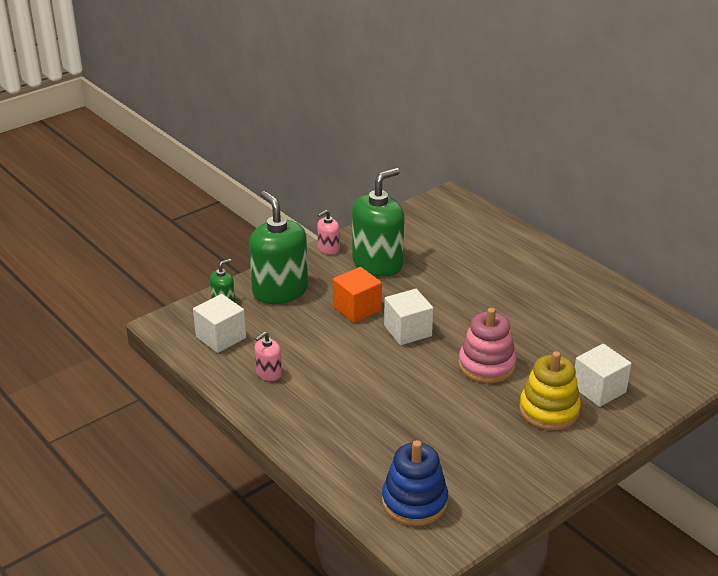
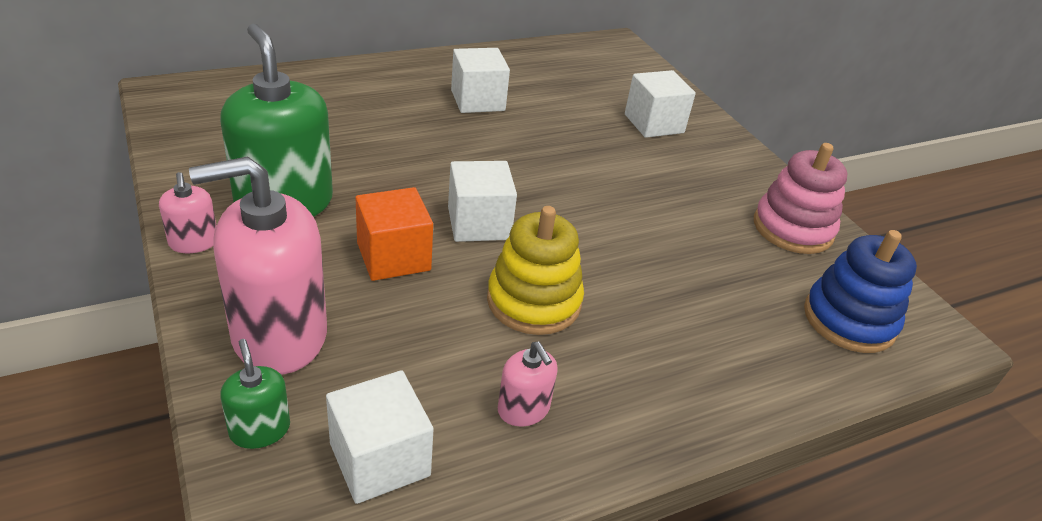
camera: 80 degrees left, 5 degrees up
green soap dispenser [249,191,308,304] -> pink soap dispenser [189,156,327,375]
pink stacking toy [458,308,516,383] -> pink stacking toy moved to [754,143,848,254]
yellow stacking toy [519,351,581,430] -> yellow stacking toy moved to [487,206,584,335]
none -> white cube [451,48,510,113]

